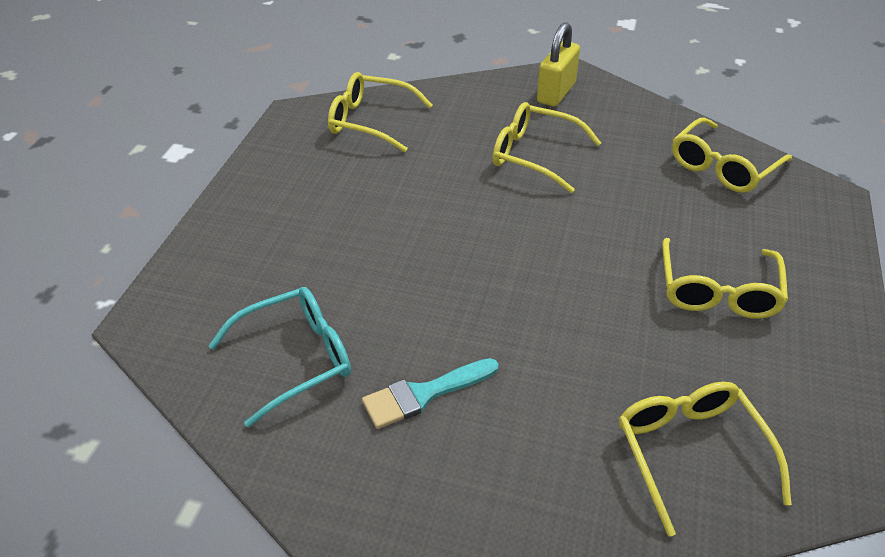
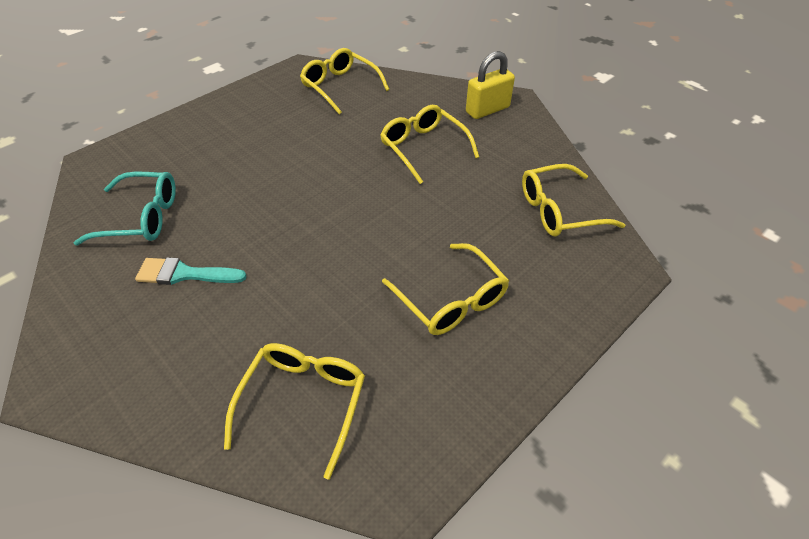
camera: 30 degrees right, 5 degrees up
yellow glasses [662,238,788,319] -> yellow glasses turned 75 degrees counterclockwise [382,243,509,335]

